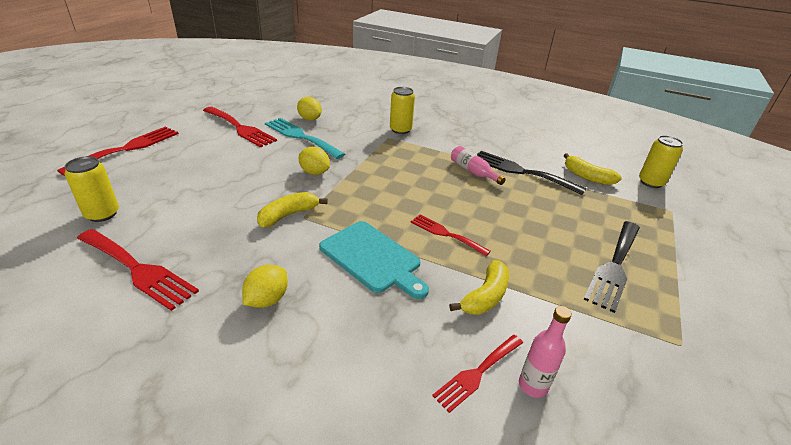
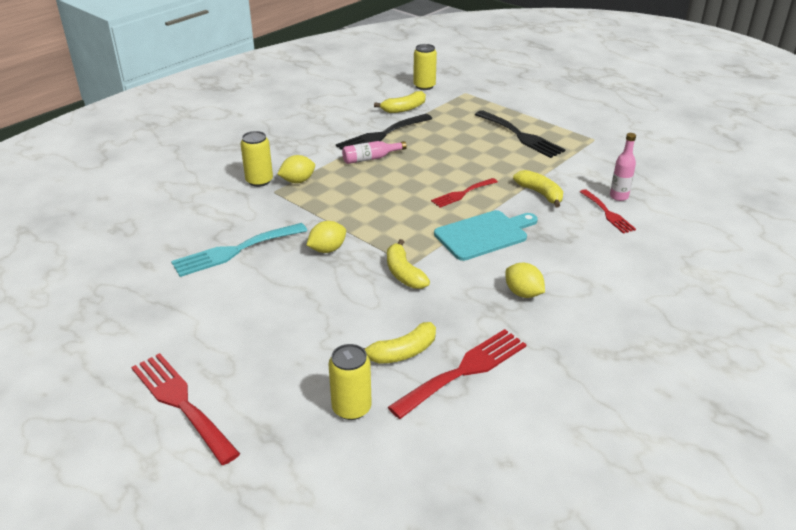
camera: 70 degrees left, 0 degrees up
red fork [203,107,277,147] -> none
yellow lemon [297,97,322,121] -> yellow lemon moved to [277,155,315,183]
none -> yellow banana [363,322,436,364]

